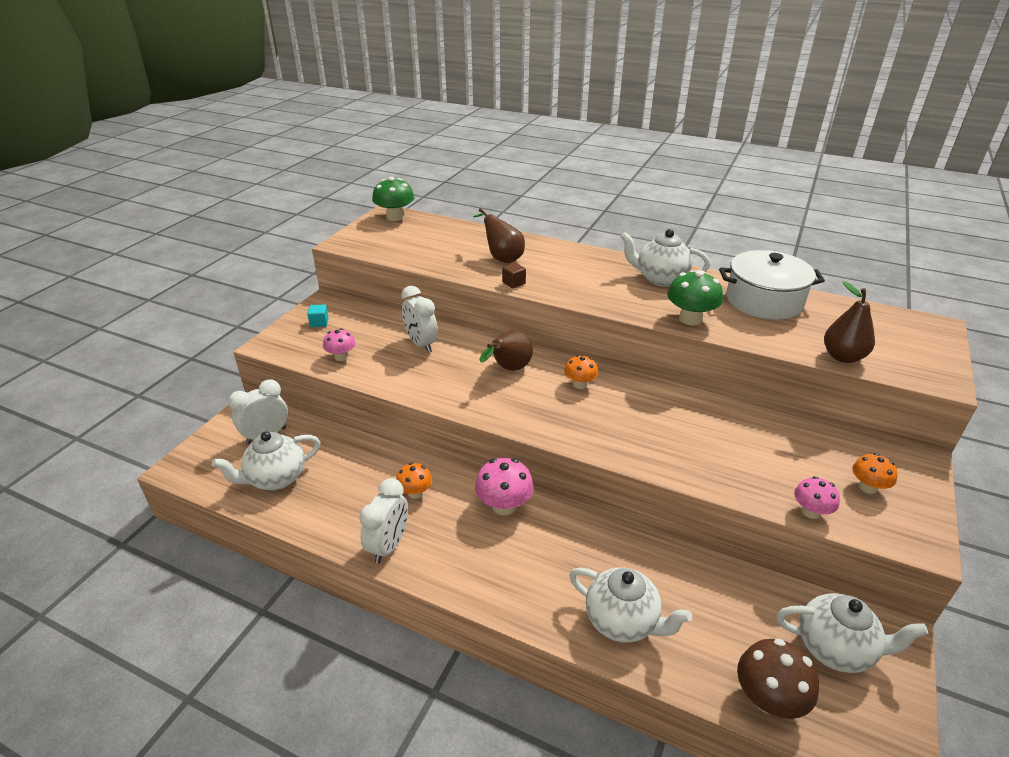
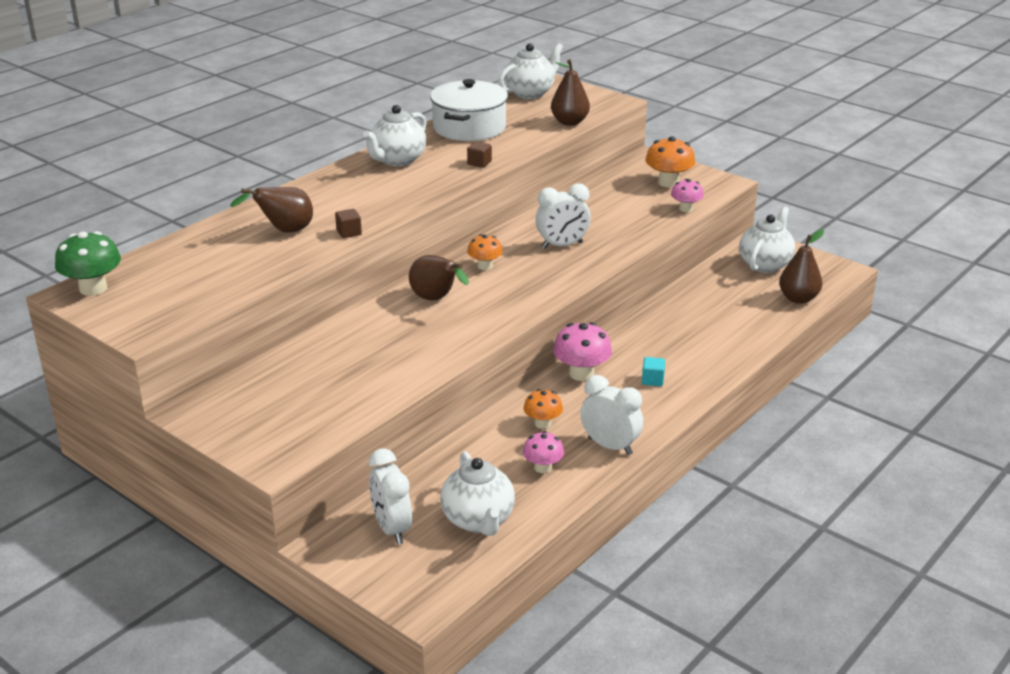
camera: 75 degrees left, 5 degrees down
turquoise cube [307,304,329,327] -> turquoise cube moved to [642,357,665,386]
pink mushroom [323,328,356,361] -> pink mushroom moved to [523,431,564,473]
white clock [401,286,438,353] -> white clock moved to [536,183,591,249]
white teapot [569,567,692,642] -> white teapot moved to [498,43,563,99]
green mushroom [667,271,723,325] -> brown cube [467,141,492,168]
brown mushroom [737,638,819,719] -> brown pear [779,230,824,304]
orange mushroom [852,453,898,494] -> orange mushroom [646,136,695,188], size x1.58

